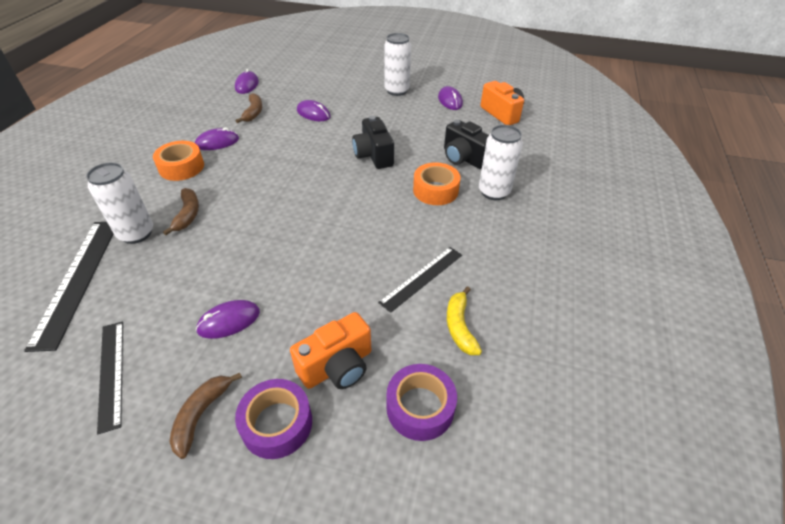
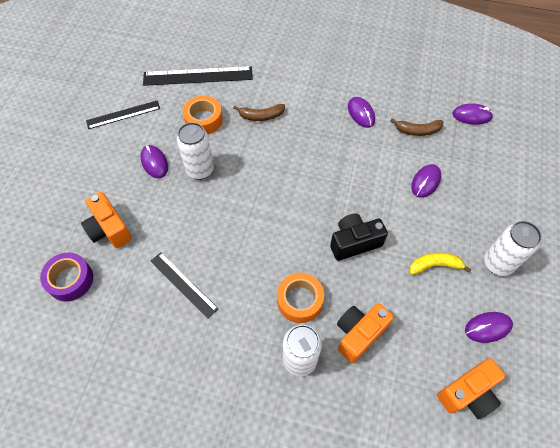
camera: 90 degrees right, 15 degrees up
white can [86,162,153,244] -> white can moved to [177,122,214,180]
orange tape [153,141,204,181] -> orange tape moved to [183,96,223,134]
brown banana [169,373,242,459] -> none
purple tape [235,379,312,459] -> none
black camera [444,120,489,169] -> orange camera [337,303,394,363]
yellow banana [447,286,482,355] -> yellow banana moved to [410,253,472,275]

